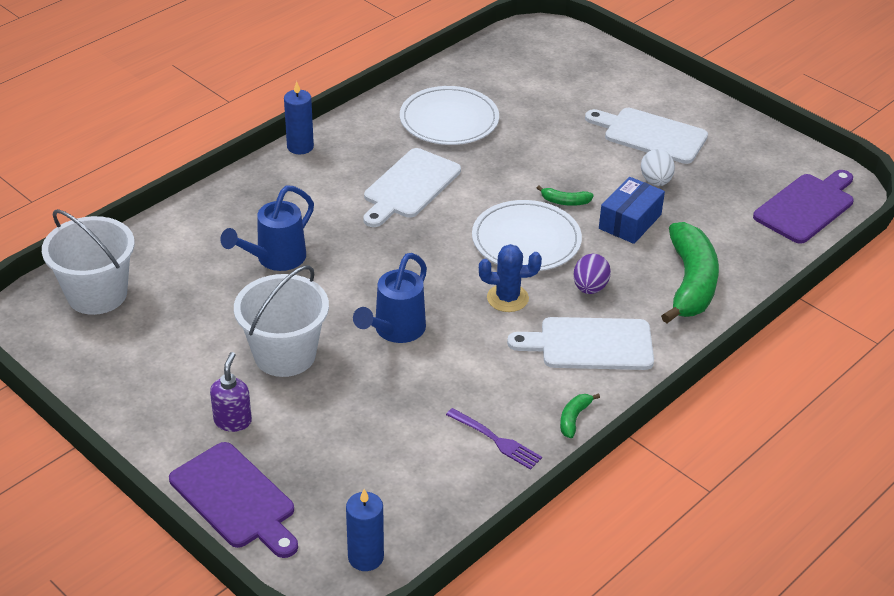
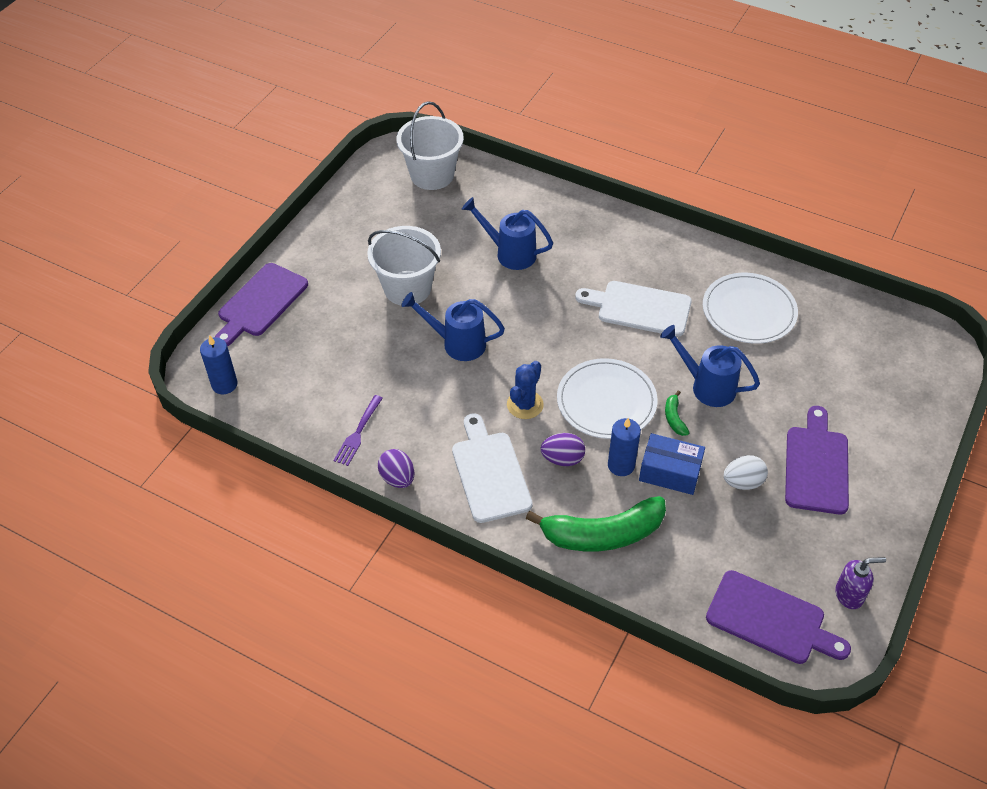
camera: 75 degrees right, 10 degrees up
purple soap dispenser [210,352,252,432] -> purple soap dispenser moved to [835,557,886,609]
blue candle [284,81,314,154] -> blue candle moved to [608,418,641,476]
blue cactus [479,244,542,312] -> blue cactus turned 45 degrees clockwise [507,361,544,419]
green banana [560,393,600,438] -> purple egg [378,449,414,488]
white cutting board [585,108,708,164] -> purple cutting board [785,406,849,515]
none -> blue watering can [660,325,760,407]

